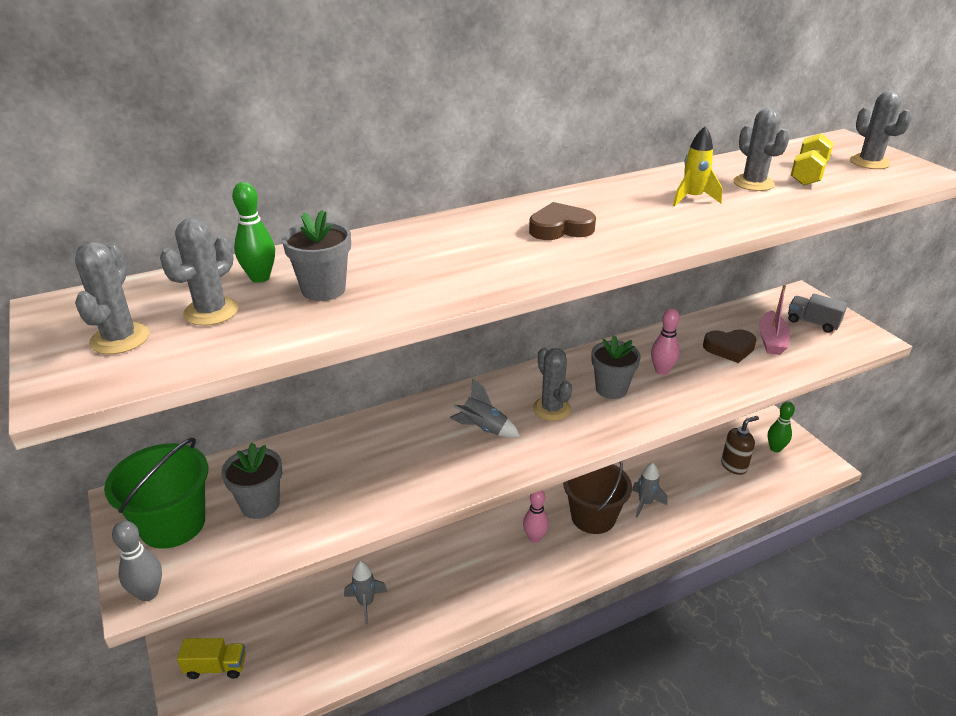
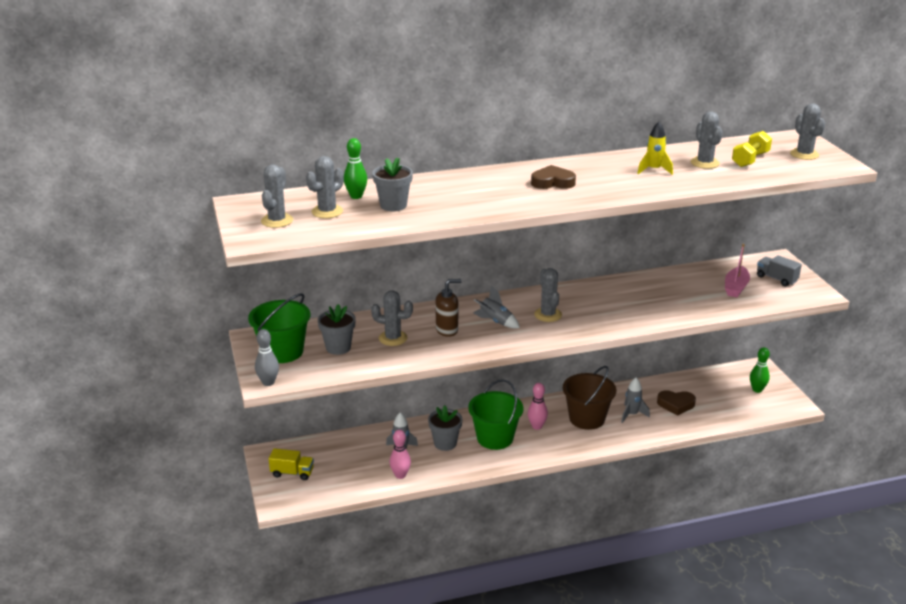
camera: 10 degrees right, 5 degrees down
grey flower pot [591,335,641,399] -> grey flower pot moved to [428,405,462,451]
pink bowling pin [651,308,680,375] -> pink bowling pin moved to [389,430,411,479]
brown heart [703,329,756,363] -> brown heart moved to [657,390,696,416]
brown soap dispenser [721,416,759,475] -> brown soap dispenser moved to [435,279,462,337]
none -> grey cactus [371,290,413,346]
none -> green bucket [468,379,523,450]

